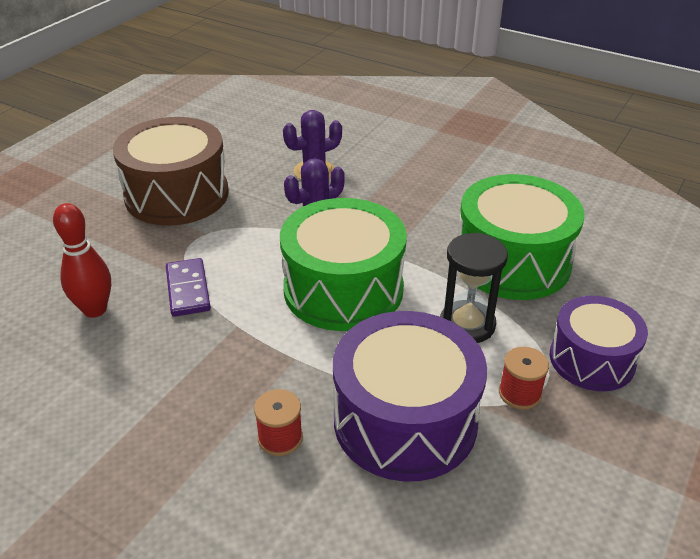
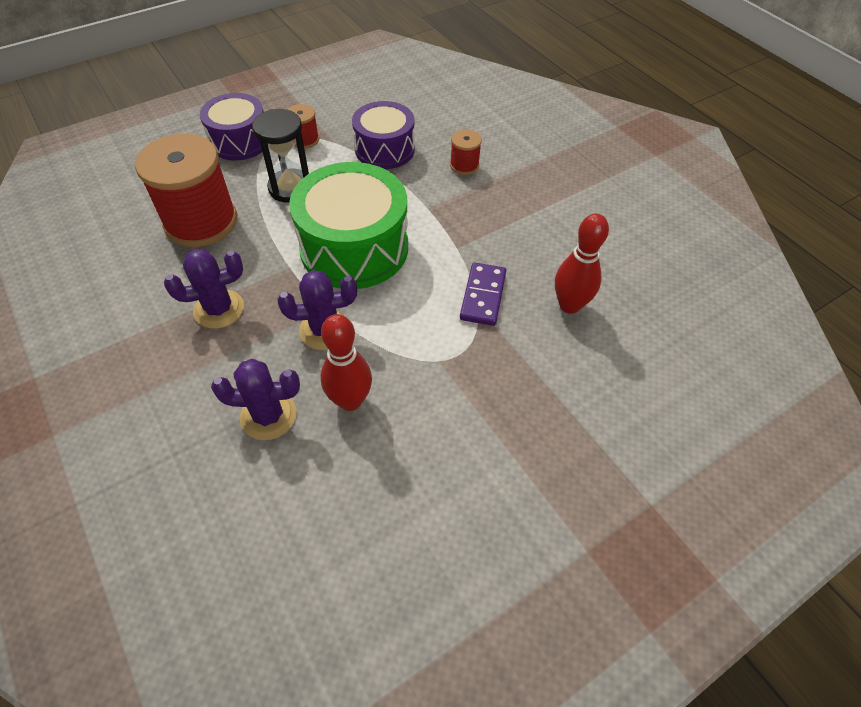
camera: 155 degrees left, 15 degrees up
brown drum [113,117,229,226] -> none
purple drum [333,311,487,481] -> purple drum [352,101,415,169], size x0.63
green drum [458,174,584,300] -> red spool [135,134,237,247]
none -> purple cactus [164,249,244,329]
none -> red bowling pin [321,314,372,411]

